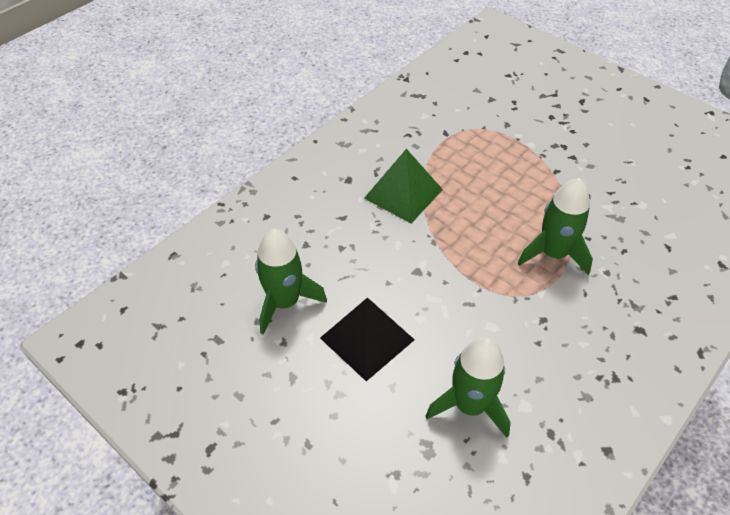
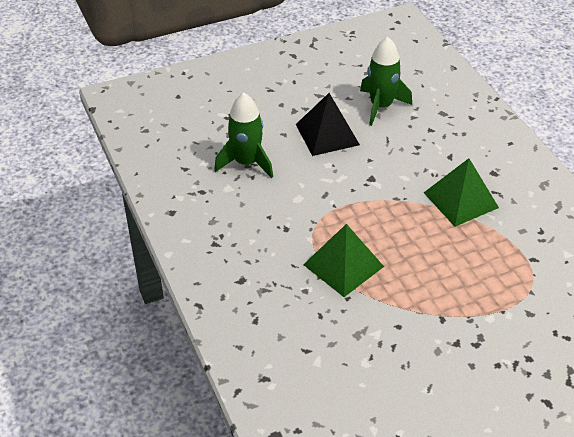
camera: 115 degrees right, 5 degrees down
green rocket [517,178,593,275] -> green pyramid [303,224,384,297]

